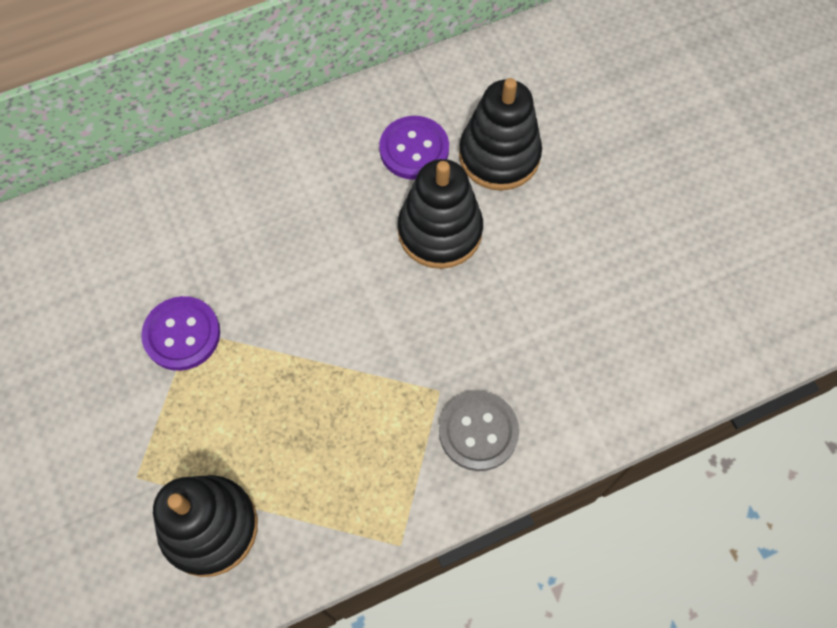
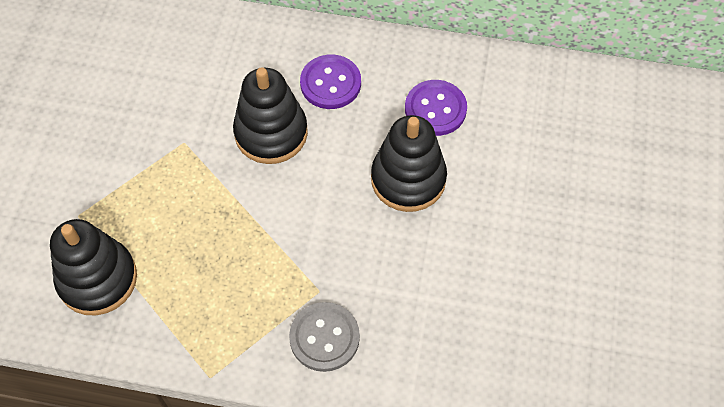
camera: 35 degrees right, 5 degrees down
purple button [141,296,220,371] -> purple button moved to [300,55,361,109]
black stacking toy [459,78,542,191] -> black stacking toy moved to [233,67,308,164]

